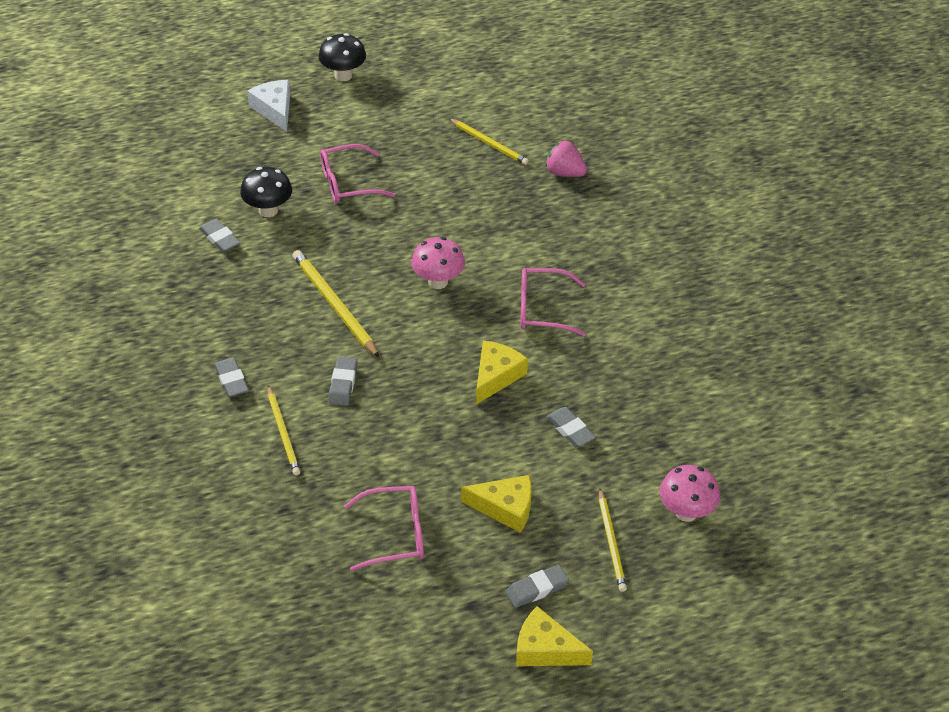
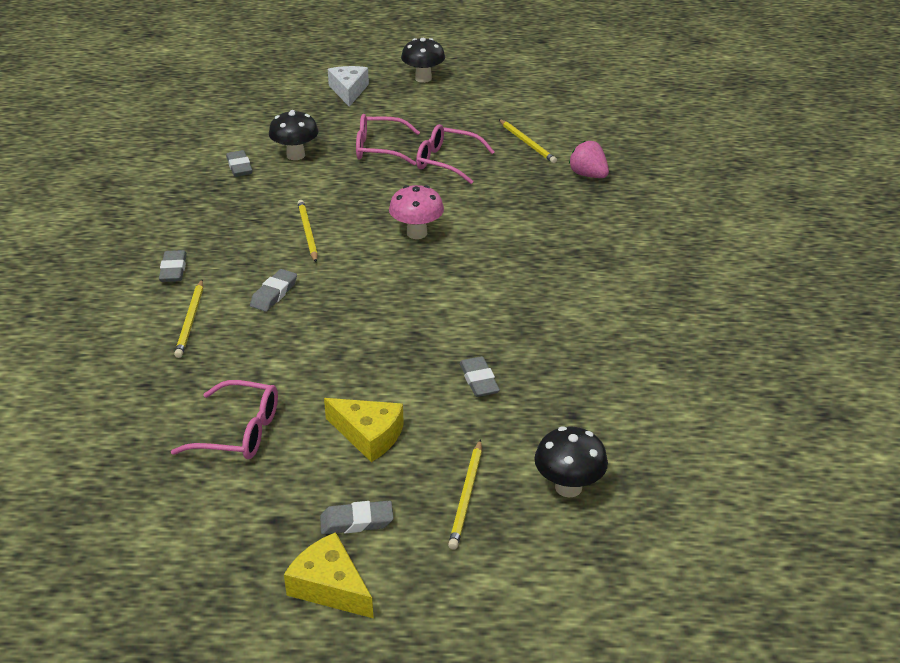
camera: 20 degrees right, 10 degrees down
yellow pencil [292,250,380,358] -> yellow pencil [298,200,318,262], size x0.66
yellow cheese [476,340,528,405] -> none
pink glasses [520,268,586,336] -> pink glasses moved to [416,124,495,184]
pink mushroom [660,465,720,522] -> black mushroom [534,426,608,498]

